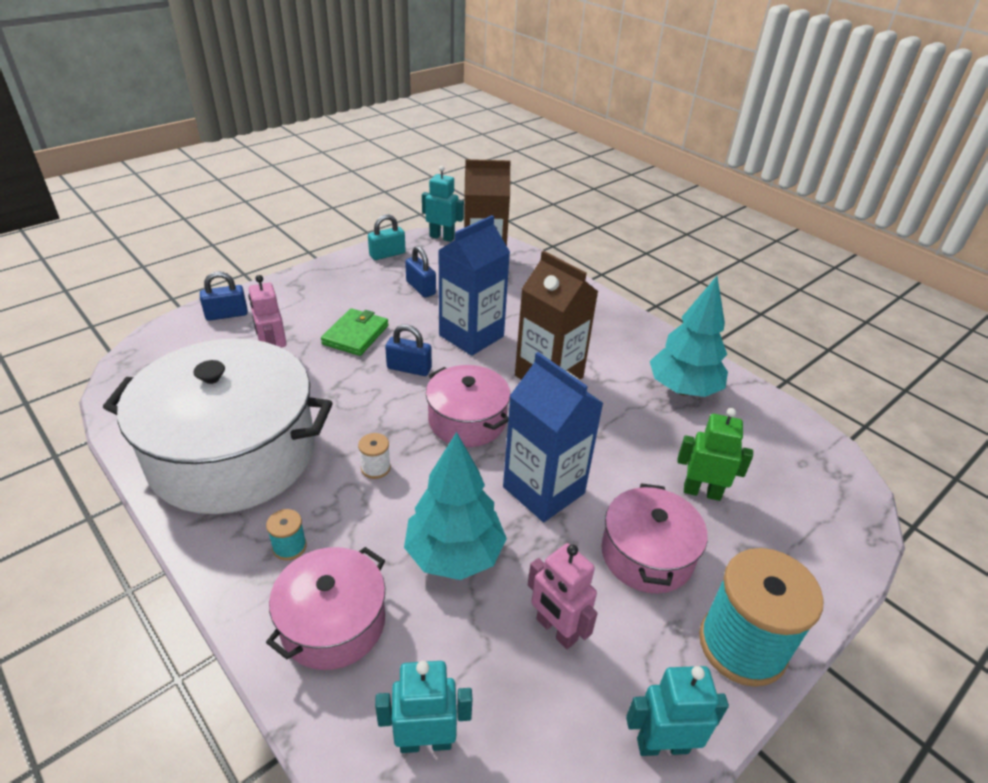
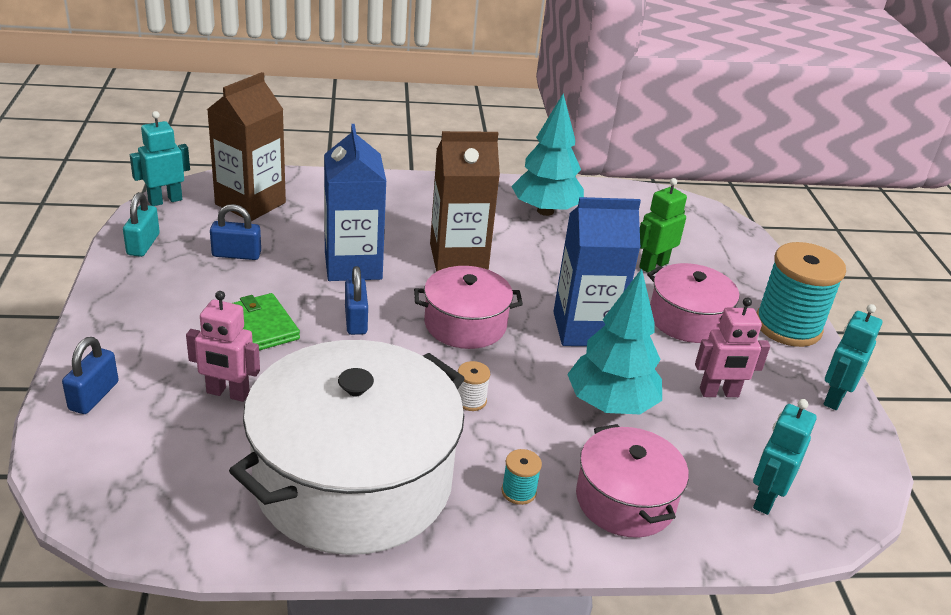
camera: 55 degrees left, 5 degrees down
blue padlock [385,324,432,376] -> blue padlock turned 60 degrees counterclockwise [345,266,368,335]

